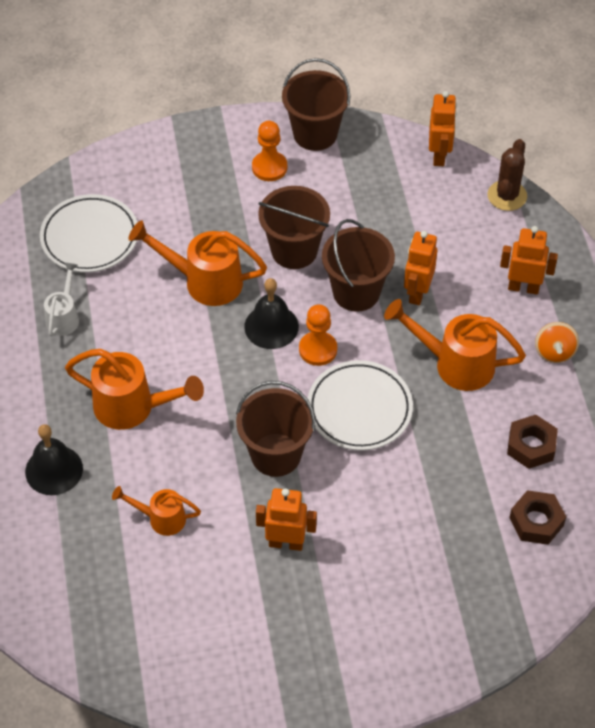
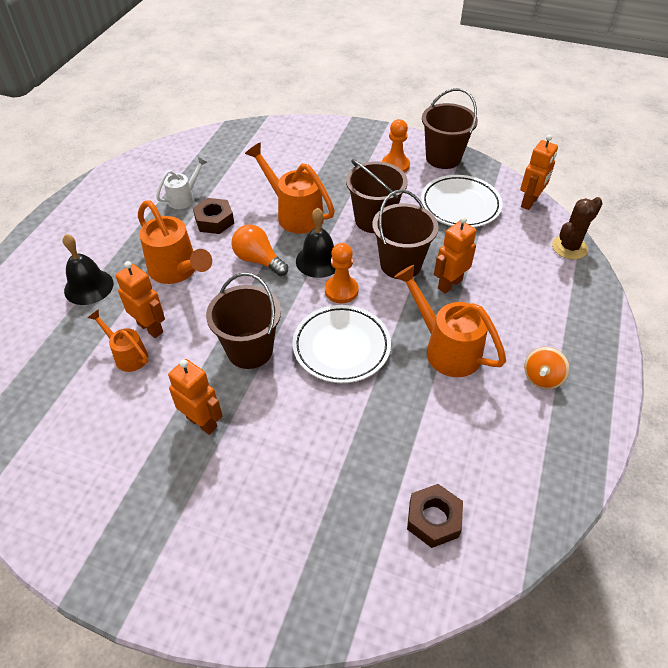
camera: 30 degrees right, 5 degrees down
white plate [40,194,137,273] -> white plate moved to [421,175,503,228]
orange robot [500,226,558,295] -> orange robot moved to [116,261,165,338]
brown nut [507,415,558,469] -> brown nut moved to [193,198,234,234]
none -> orange light bulb [231,225,288,276]

